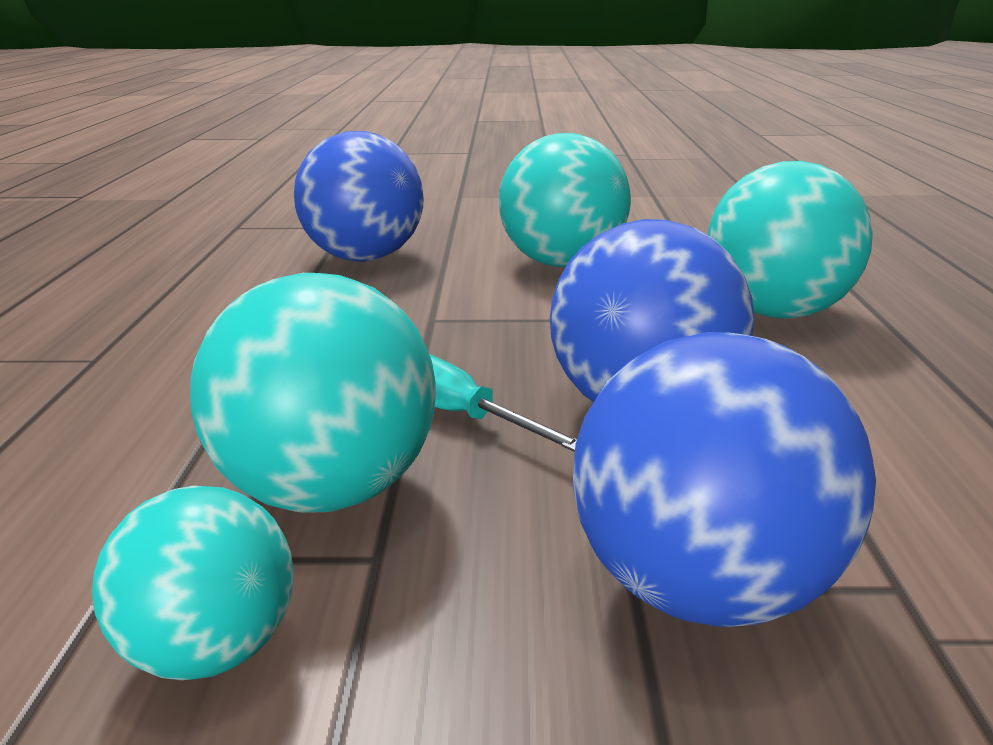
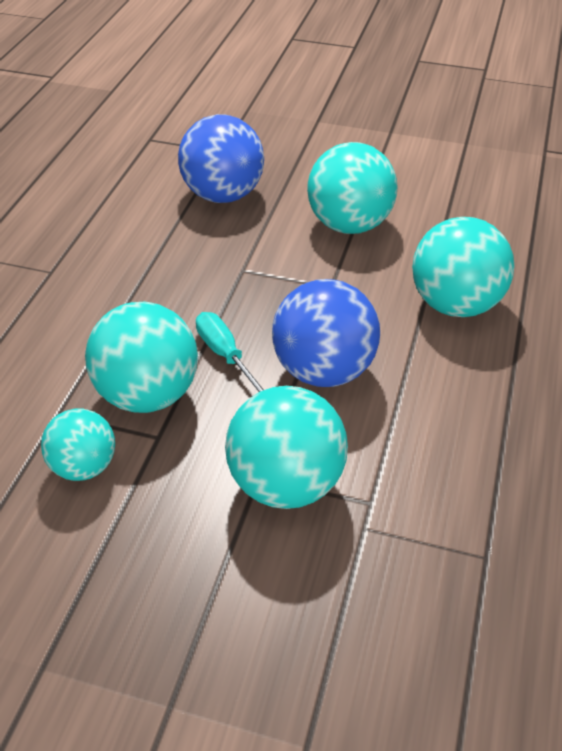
camera: 15 degrees right, 20 degrees up
blue ball [572,332,876,627] -> turquoise ball [225,386,348,509]

